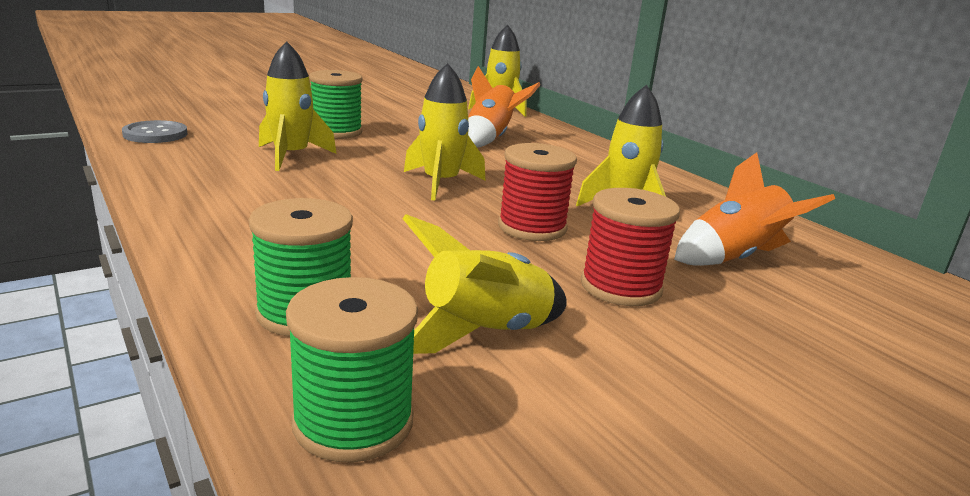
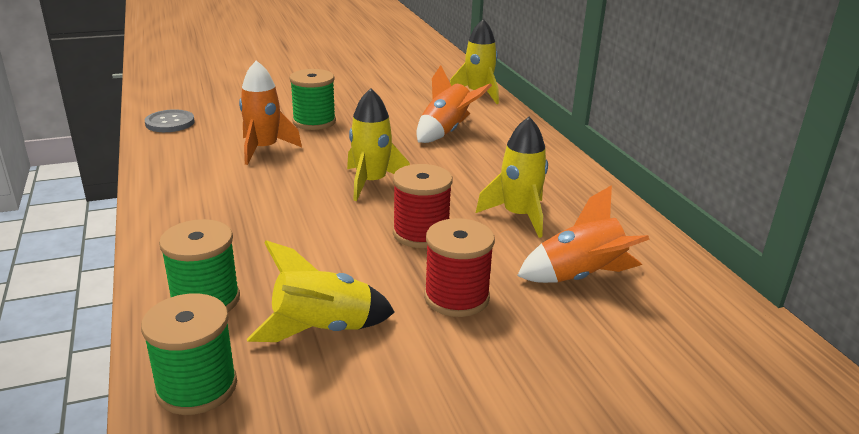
camera: 15 degrees right, 5 degrees up
yellow rocket [259,41,337,171] -> orange rocket [239,60,302,165]

